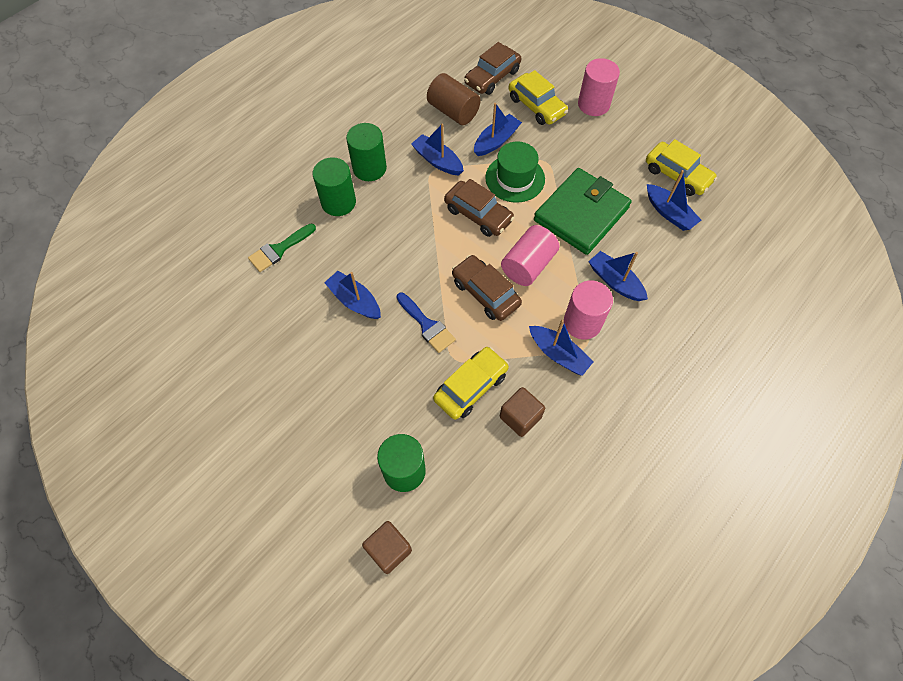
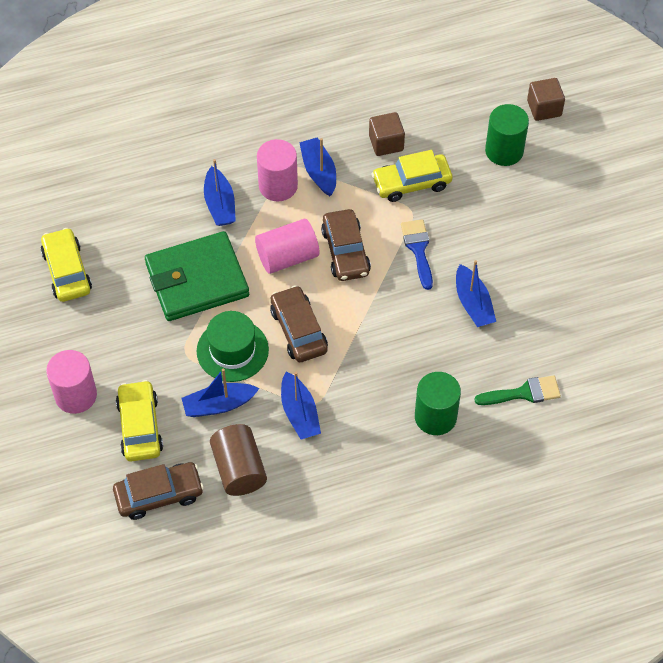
camera: 150 degrees left, 5 degrees down
green cylinder [346,123,387,181] -> none
blue boat [647,170,701,231] -> none

